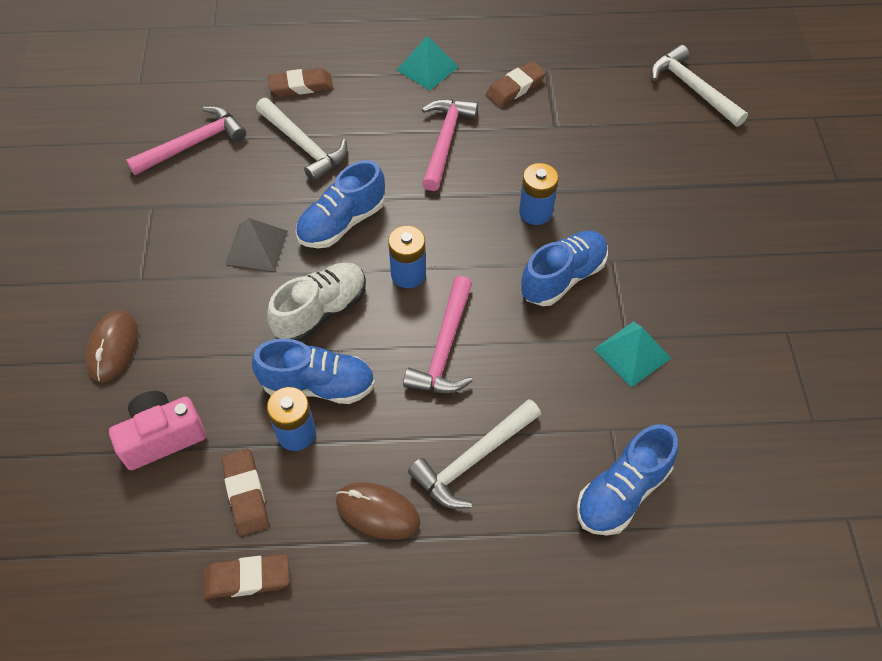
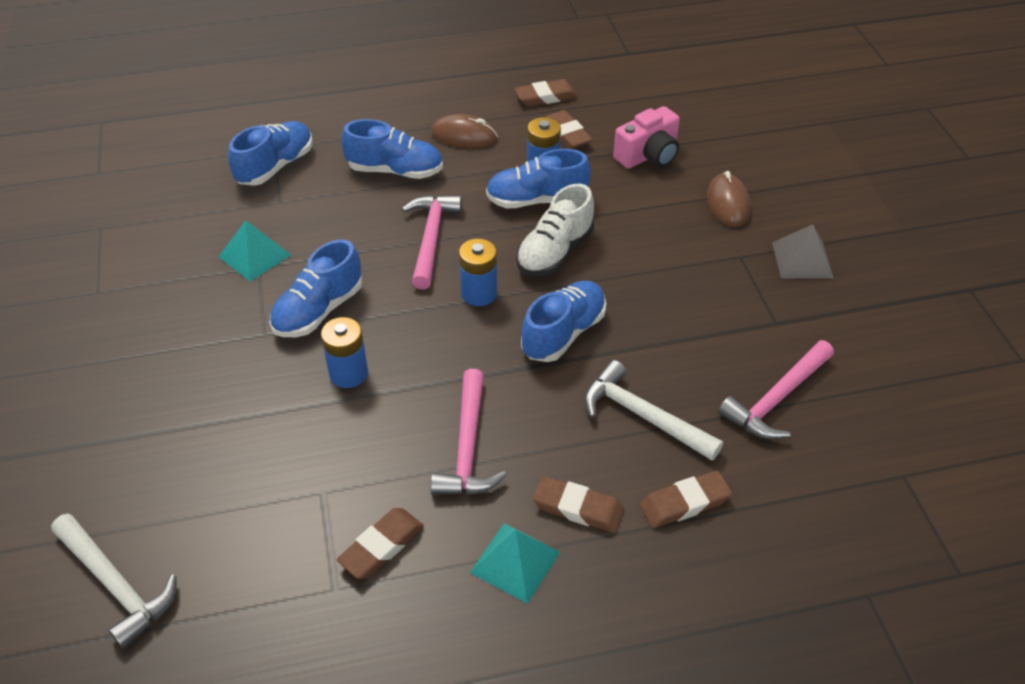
camera: 170 degrees right, 10 degrees down
grey pyramid [225,218,288,271] -> grey pyramid moved to [772,224,834,279]
white hammer [408,399,541,509] -> blue shoe [341,119,443,179]
none -> brown eraser [533,476,624,533]

